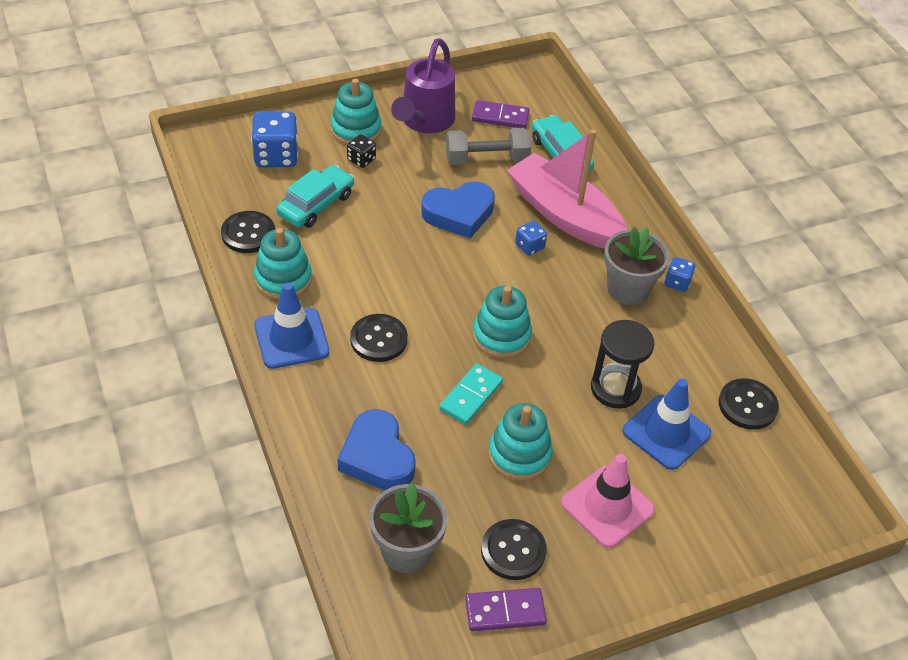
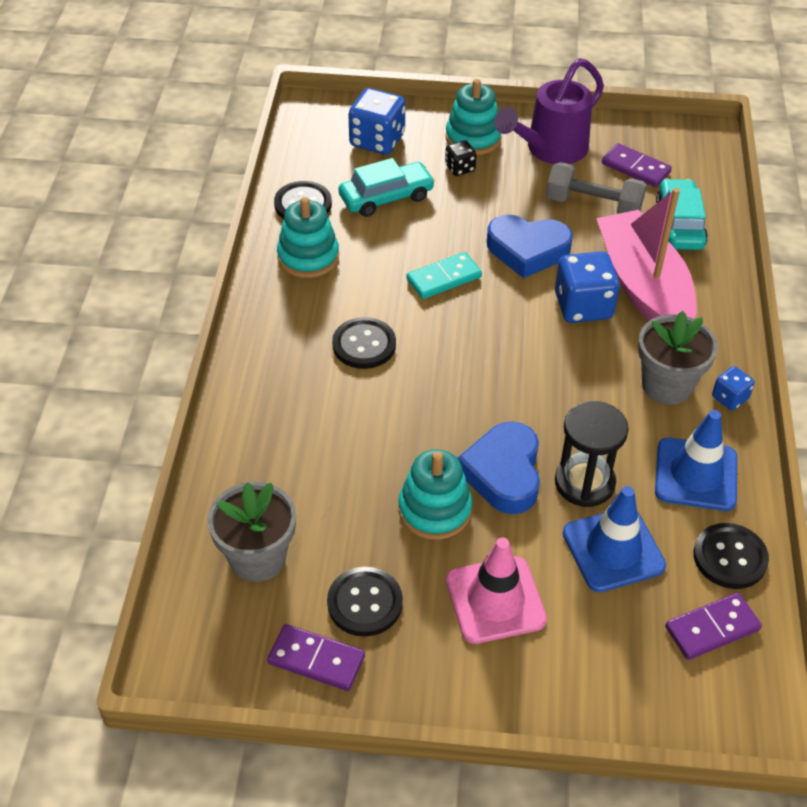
camera: 30 degrees right, 0 degrees up
blue traffic cone [254,283,329,369] -> blue traffic cone moved to [655,410,737,511]
blue heart [338,409,416,490] -> blue heart moved to [458,421,540,514]
turquoise domino [439,363,503,425] -> turquoise domino moved to [406,252,482,299]
turquoise stacking toy [473,286,532,358] -> none
blue dice [515,221,547,256] -> blue dice [555,251,620,323], size x1.90
none -> purple domino [665,593,762,660]

